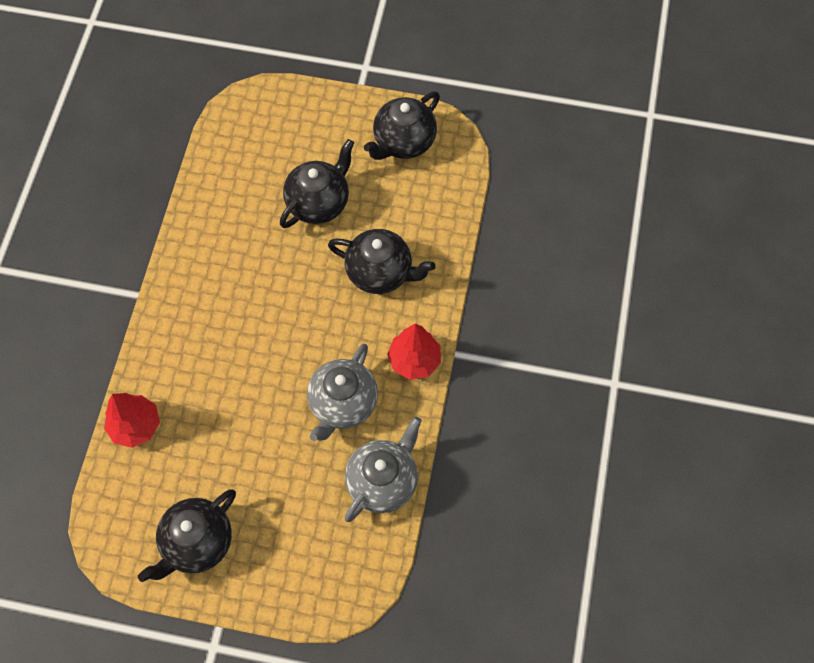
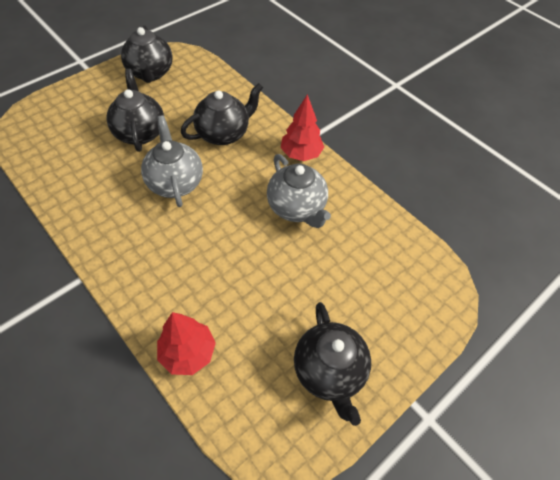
camera: 55 degrees left, 10 degrees down
grey teapot [345,417,422,522] -> grey teapot moved to [141,116,203,207]

